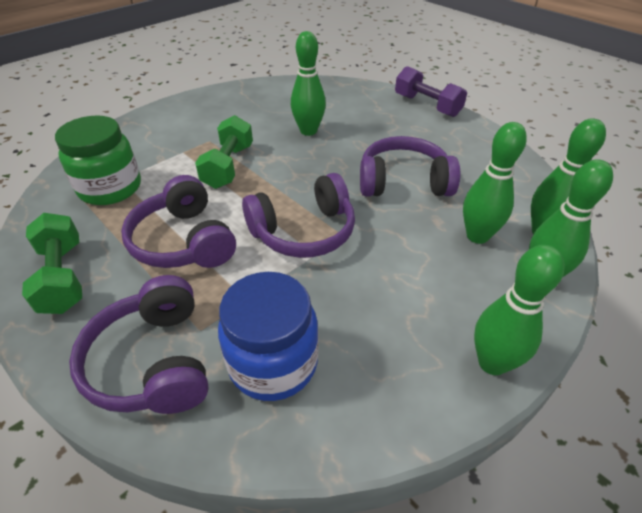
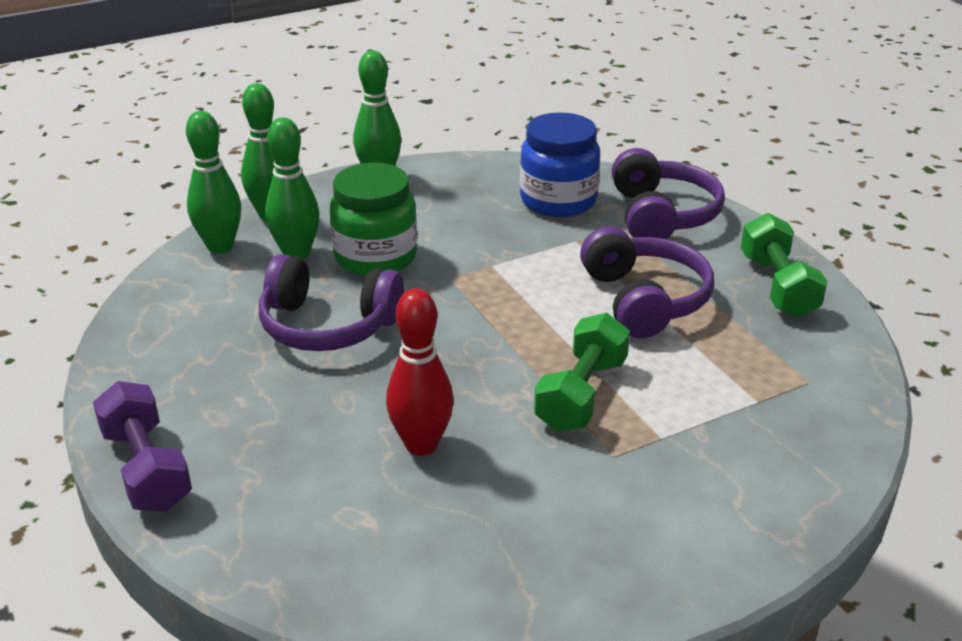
camera: 165 degrees left, 10 degrees down
green jar [55,116,141,205] -> green jar moved to [329,163,417,276]
purple headphones [242,173,355,258] -> none
green bowling pin [291,31,326,136] -> red bowling pin [386,288,454,456]

